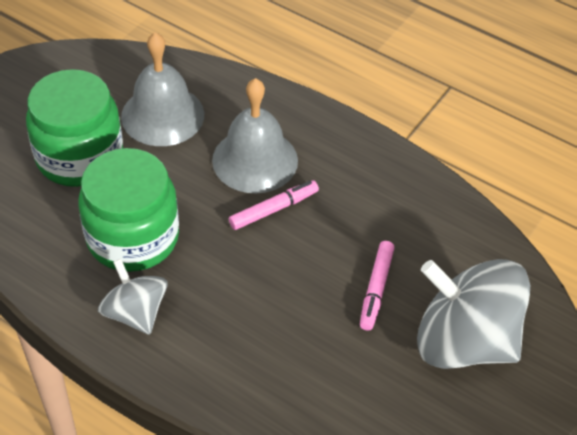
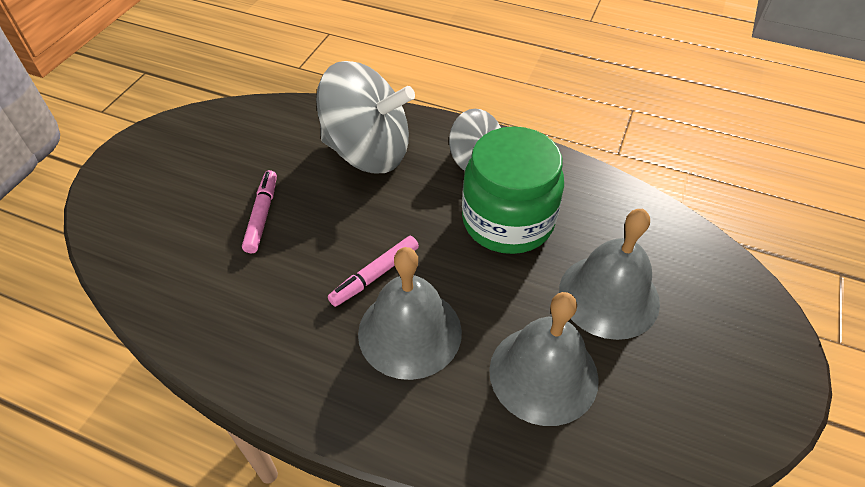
camera: 170 degrees right, 0 degrees up
green jar [26,69,123,187] -> grey bell [559,208,660,340]
grey spinning top [417,259,530,369] -> grey spinning top moved to [316,61,415,173]

